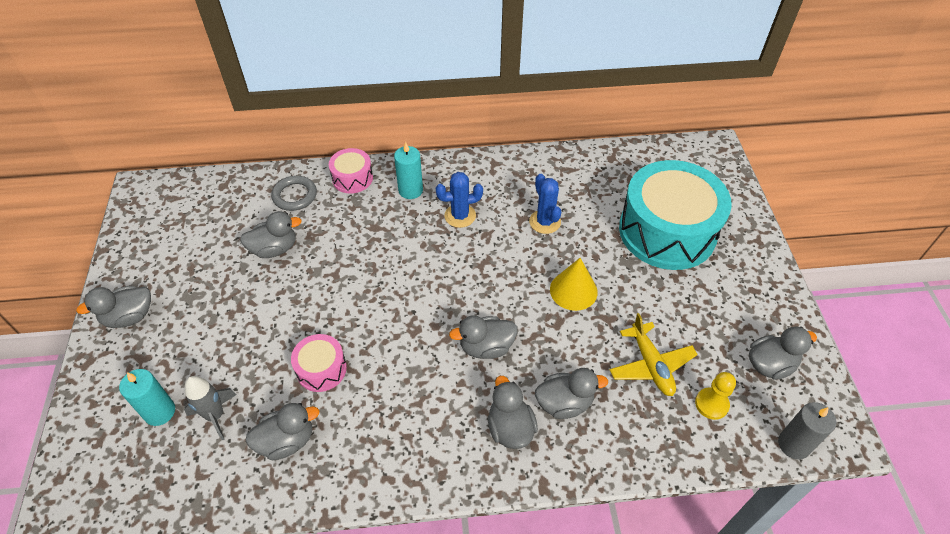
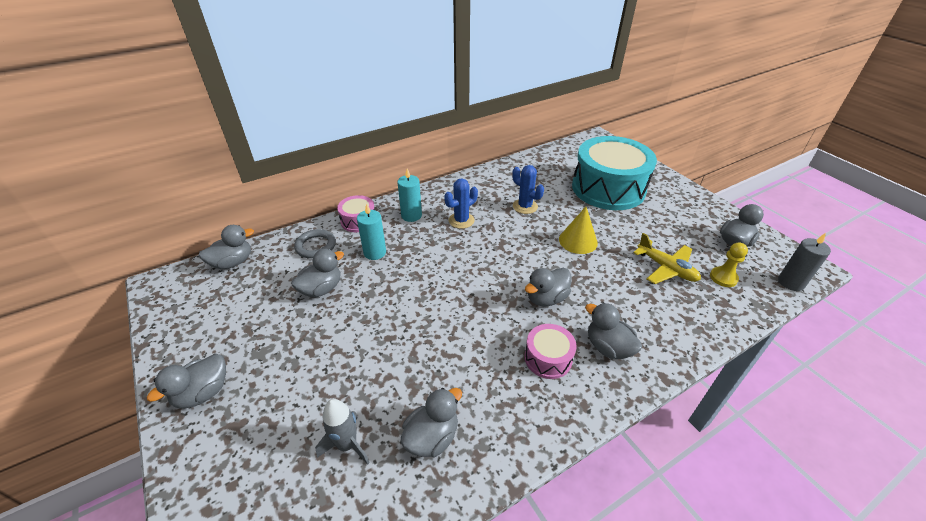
camera: 25 degrees left, 10 degrees down
turquoise candle [119,369,175,426] -> turquoise candle moved to [357,203,386,260]
pink drum [291,334,347,392] -> pink drum moved to [525,324,576,379]
grey duck [535,368,608,419] -> grey duck moved to [199,225,254,269]

